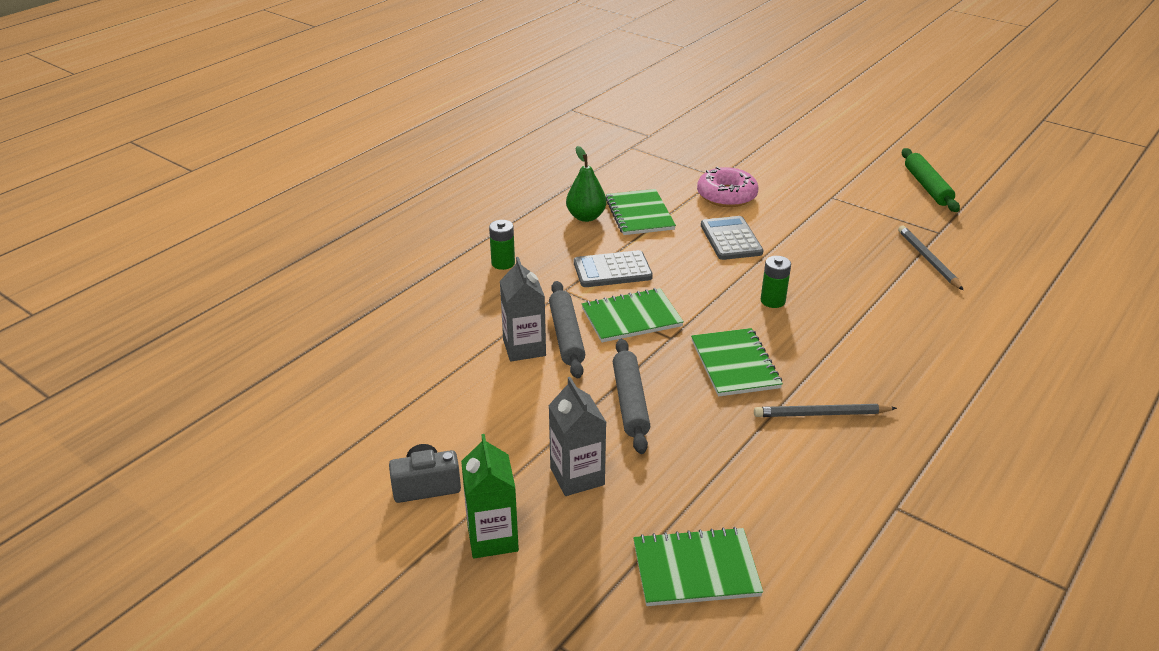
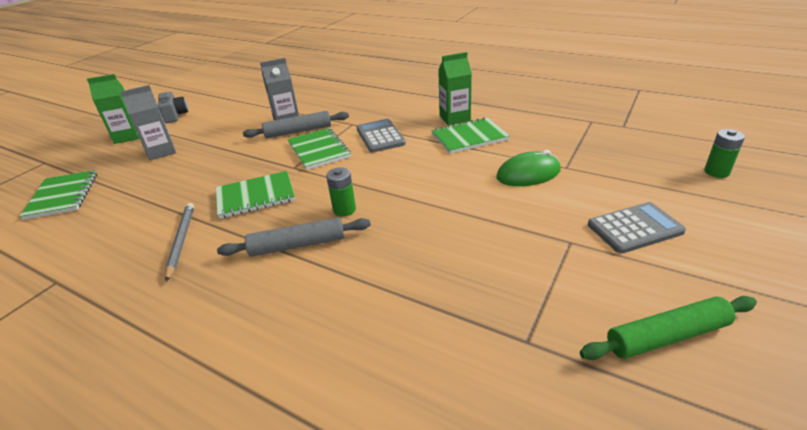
camera: 85 degrees right, 0 degrees up
green battery [489,220,515,270] -> green battery moved to [704,129,745,178]
green pear [566,146,607,222] -> green carton [438,52,472,125]
grey rolling pin [613,339,650,454] -> grey rolling pin moved to [217,217,371,257]
pink donut [697,167,758,207] -> green mouse [496,150,561,186]
grey calculator [701,216,763,260] -> grey calculator moved to [588,202,686,254]
grey pencil [898,226,964,291] -> none

